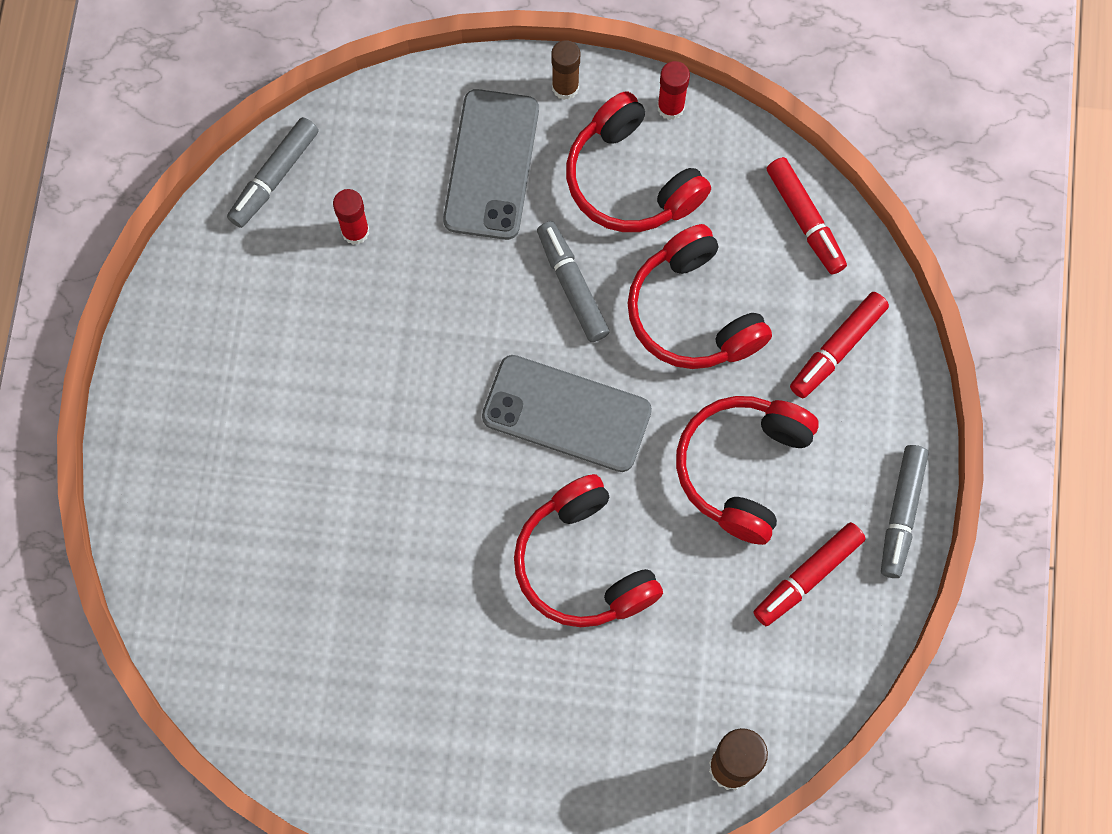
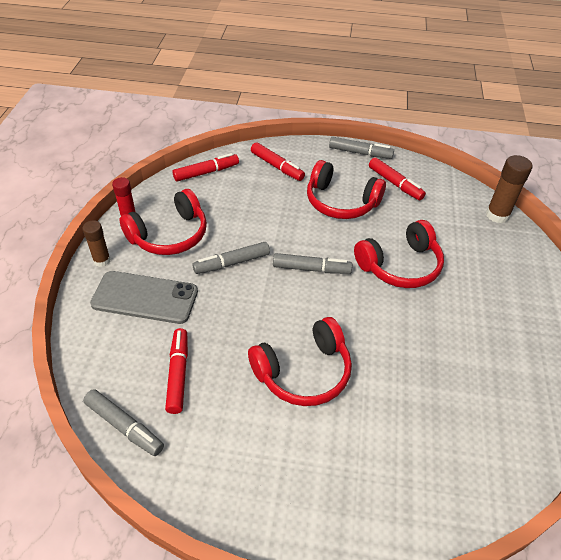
camera: 90 degrees left, 25 degrees down
red glue stick [333,189,369,245] -> red marker [165,328,188,414]
grey phone [482,355,652,472] -> grey marker [273,253,352,274]
red headphones [628,224,772,369] -> red headphones moved to [248,317,352,406]

